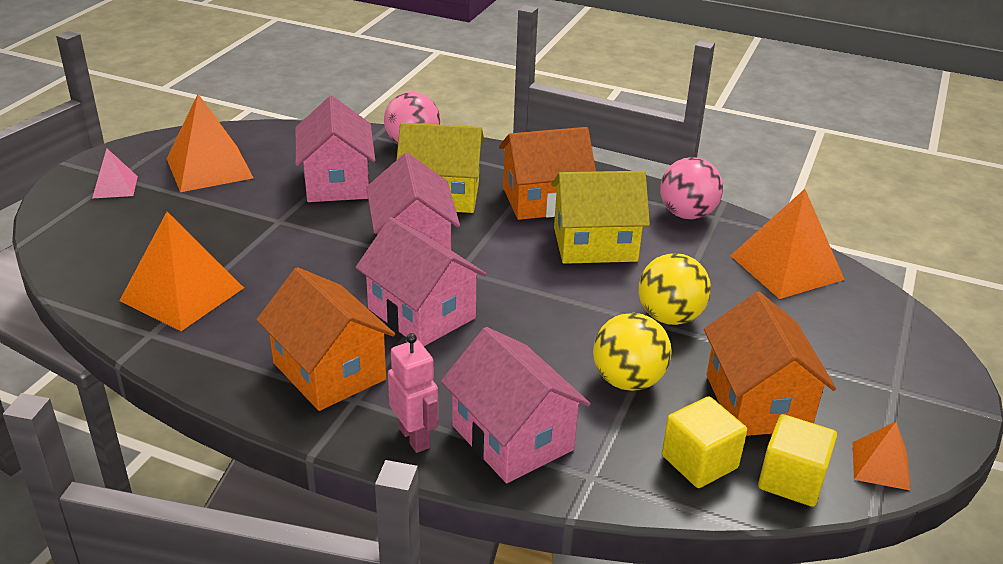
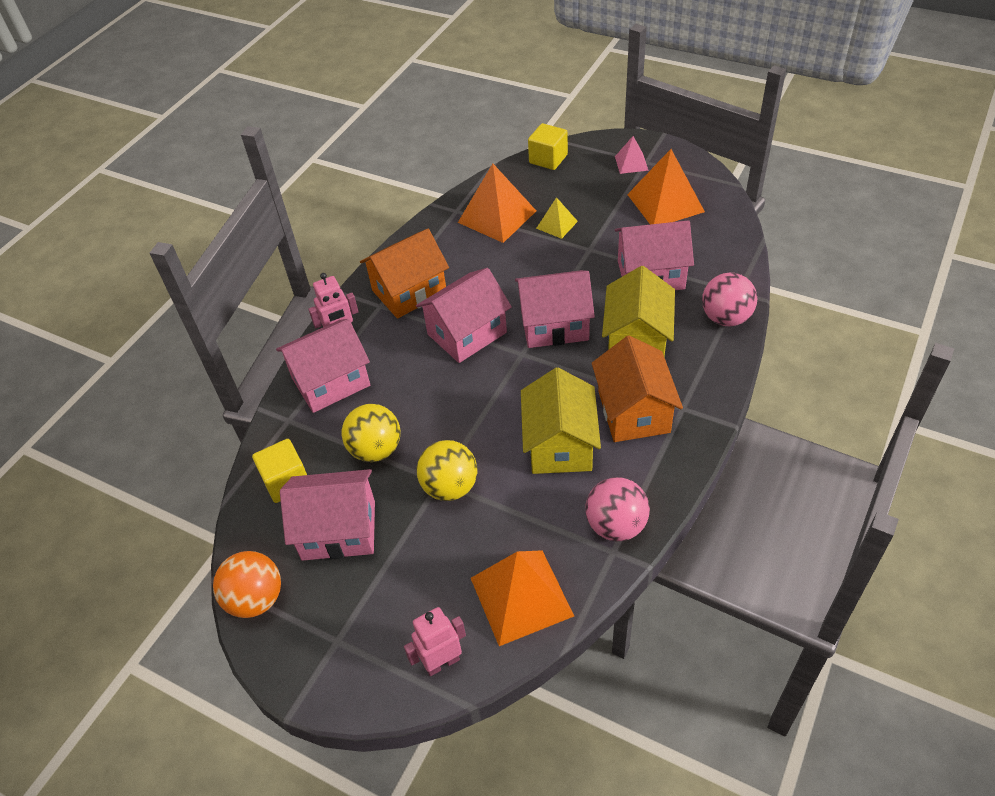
camera: 100 degrees right, 15 degrees up
orange house [704,292,836,436] -> pink house [280,469,375,561]
yellow cube [758,414,837,507] -> yellow cube moved to [528,123,568,170]
orange pyramid [853,421,911,491] -> orange ball [213,551,281,618]
none -> pink robot [404,607,466,676]
none -> yellow pyramid [536,197,578,239]

